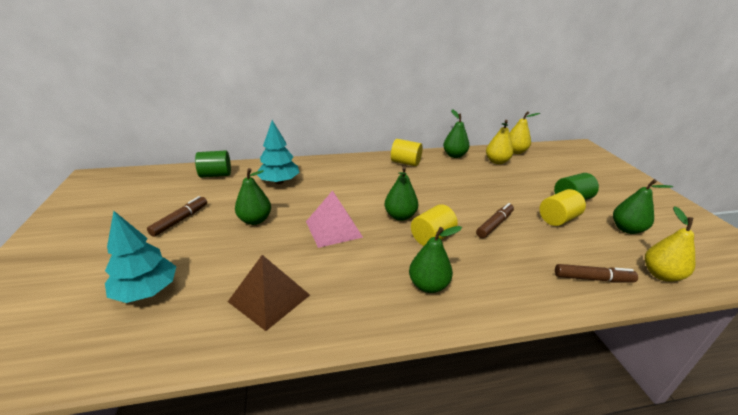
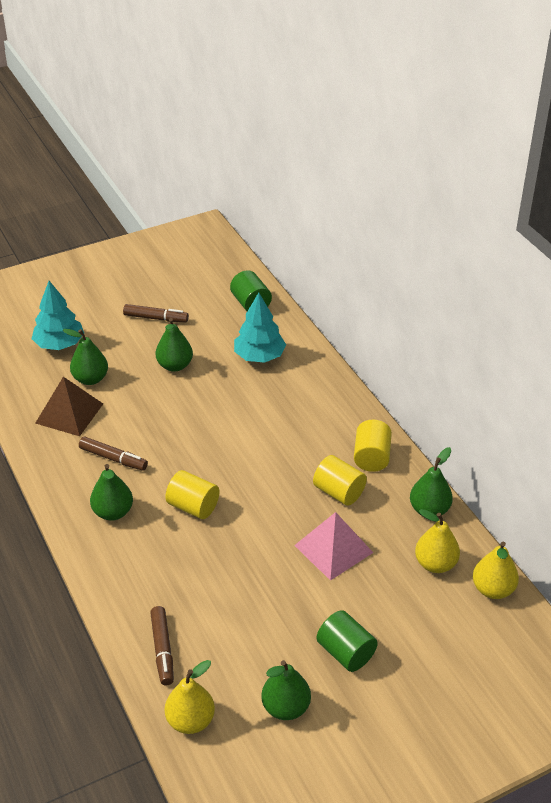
camera: 75 degrees right, 10 degrees up
pink pyramid [306,190,363,248] -> pink pyramid moved to [294,512,373,581]
green pear [385,166,418,221] -> green pear moved to [63,329,108,385]
brown marker [476,203,514,238] -> brown marker moved to [79,437,148,471]
yellow cylinder [539,189,586,226] -> yellow cylinder moved to [313,455,367,506]

